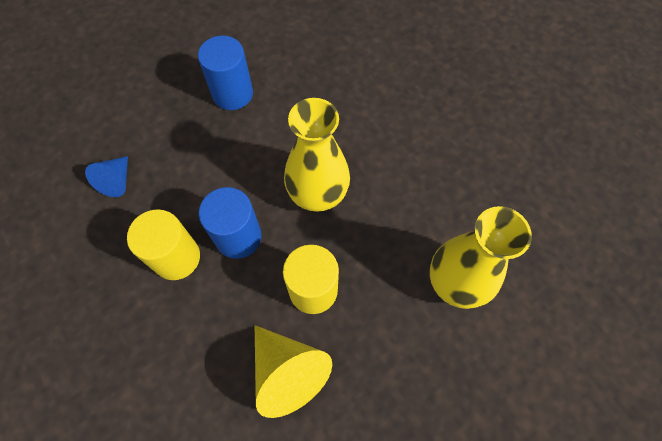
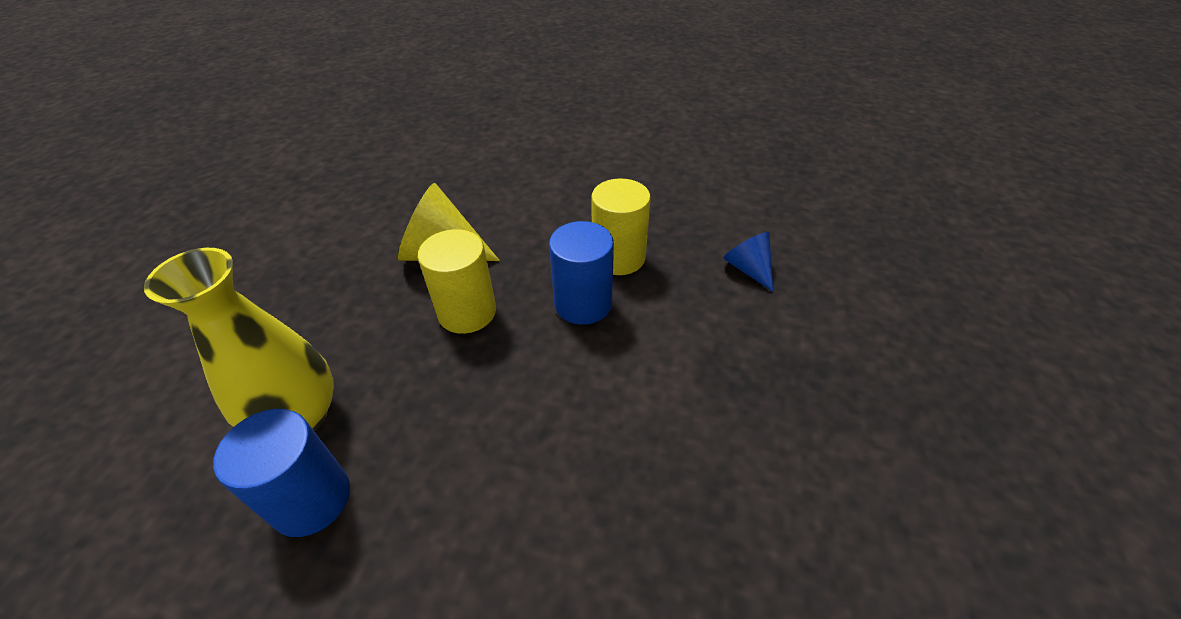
camera: 140 degrees right, 20 degrees down
blue cylinder [198,36,253,110] -> blue cylinder moved to [213,409,350,537]
yellow vase [284,98,350,212] -> none

